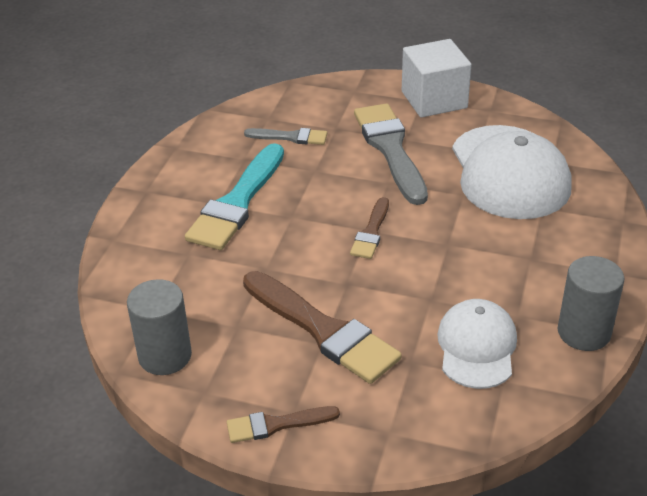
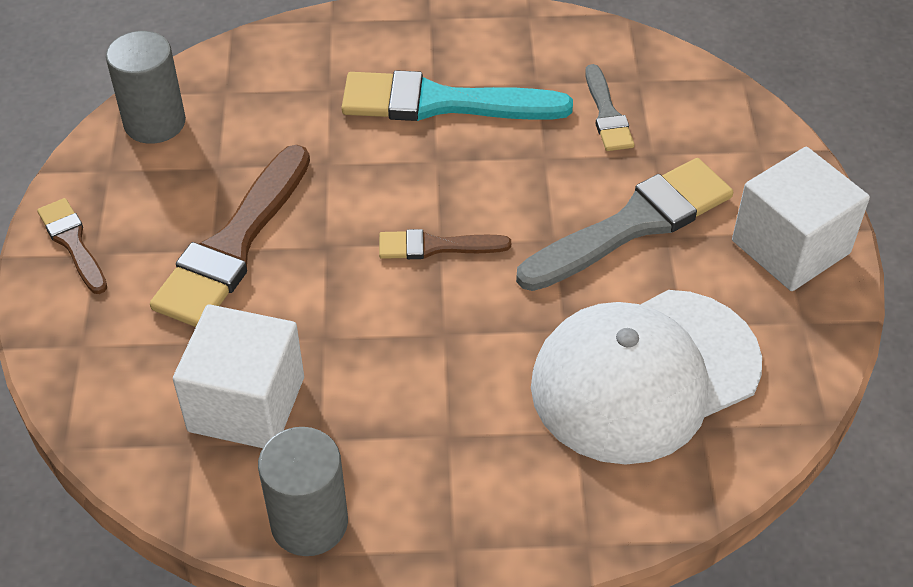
camera: 70 degrees right, 10 degrees up
white cap [437,299,517,389] -> white cube [173,304,304,448]

